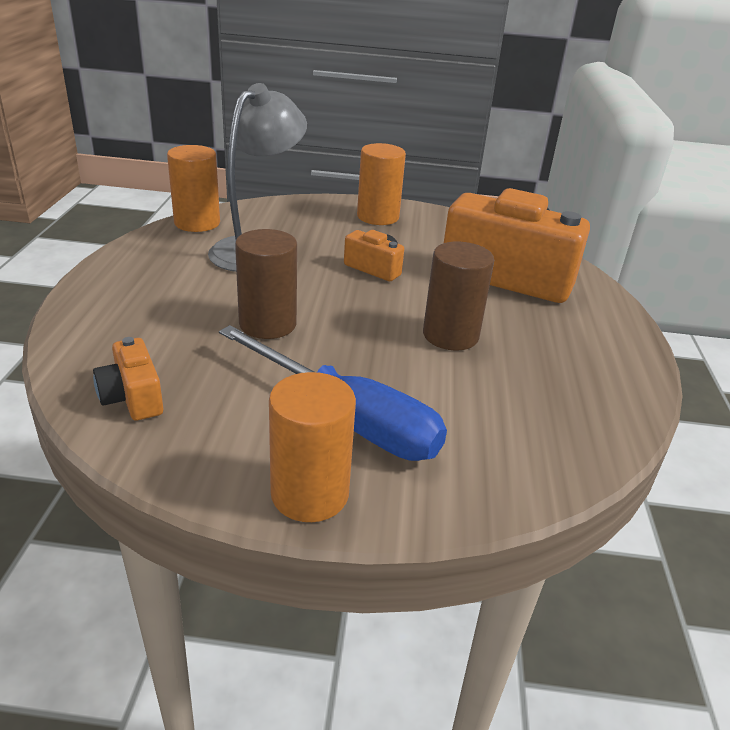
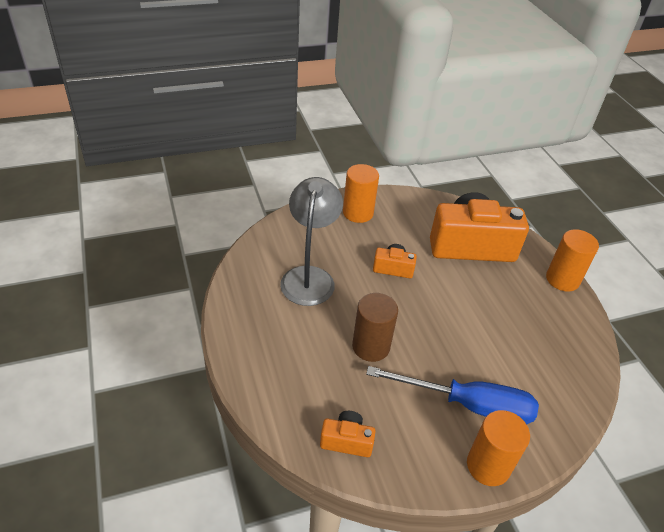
camera: 25 degrees left, 10 degrees up
orange camera [93,337,164,421] -> orange camera turned 150 degrees clockwise [320,411,376,457]
orange cylinder [167,145,220,232] -> orange cylinder moved to [546,229,599,292]
brown cylinder [423,242,494,351] -> none

